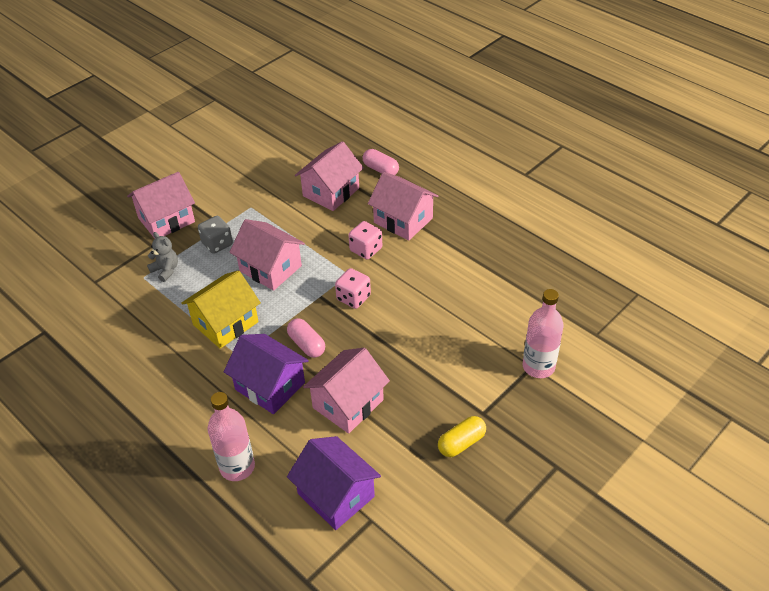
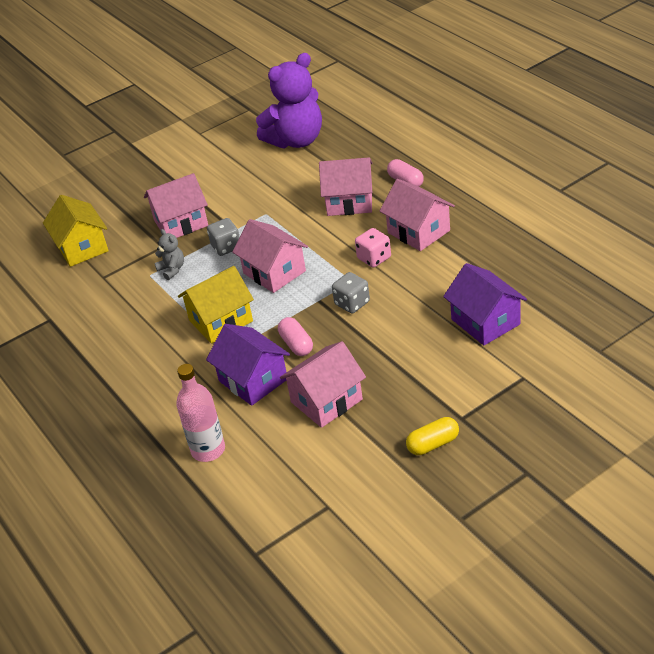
camera: 15 degrees right, 5 degrees down
purple house [287,436,381,530] -> purple house moved to [443,263,527,345]
pink house [295,141,364,211] -> pink house turned 45 degrees clockwise [319,157,372,216]
pink dice [335,268,371,309] -> grey dice [332,272,370,313]
pink bottle [523,289,563,378] -> none
none -> yellow house [43,195,109,267]
none -> purple teddy bear [256,53,322,149]

